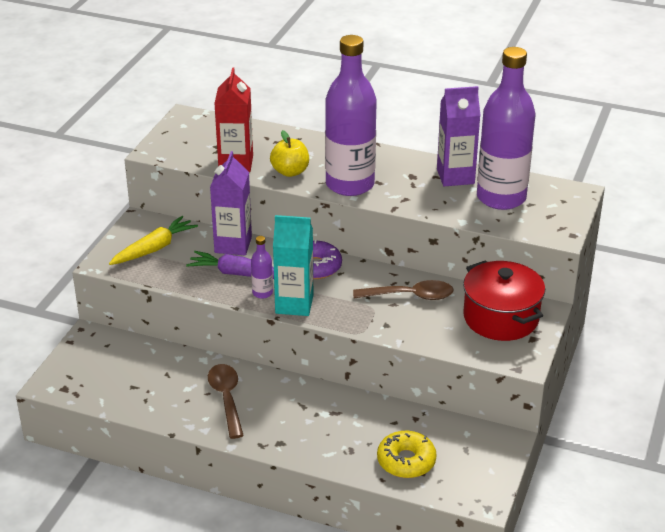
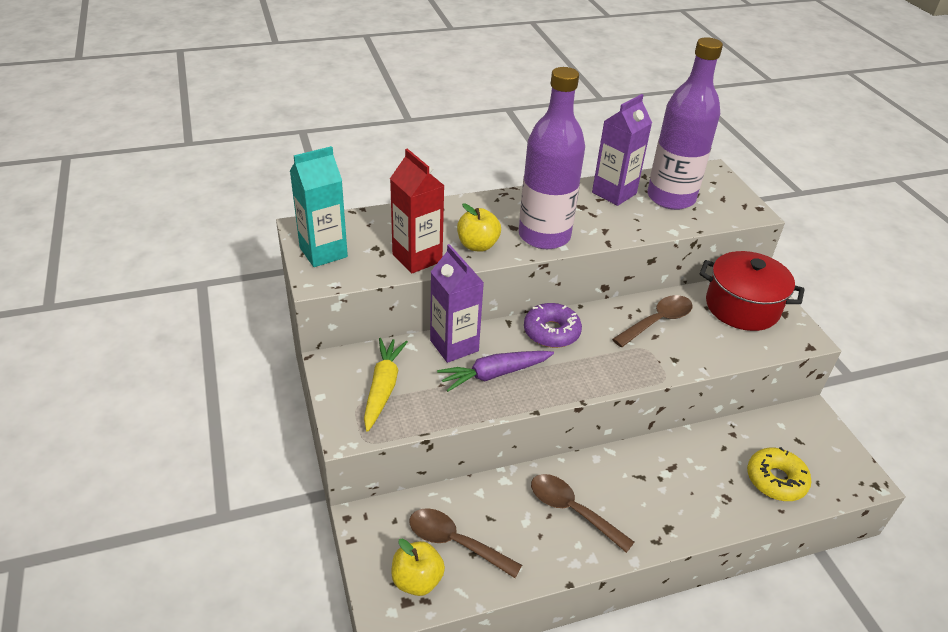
camera: 40 degrees left, 5 degrees up
purple bottle [251,236,273,299] -> none
turquoise carton [273,215,313,316] -> turquoise carton moved to [290,146,348,267]
none -> yellow apple [391,539,445,596]
none -> brown spoon [409,508,522,578]

